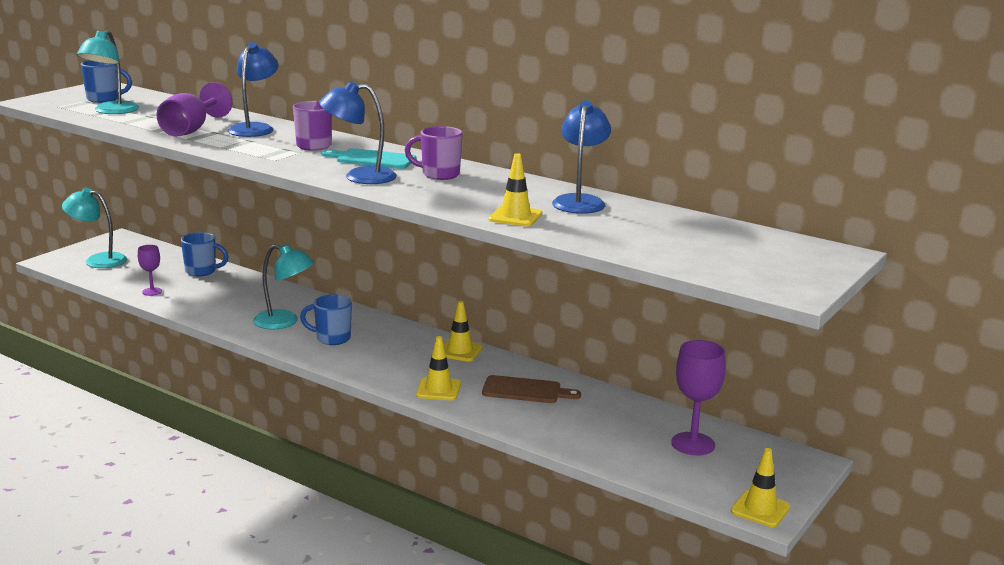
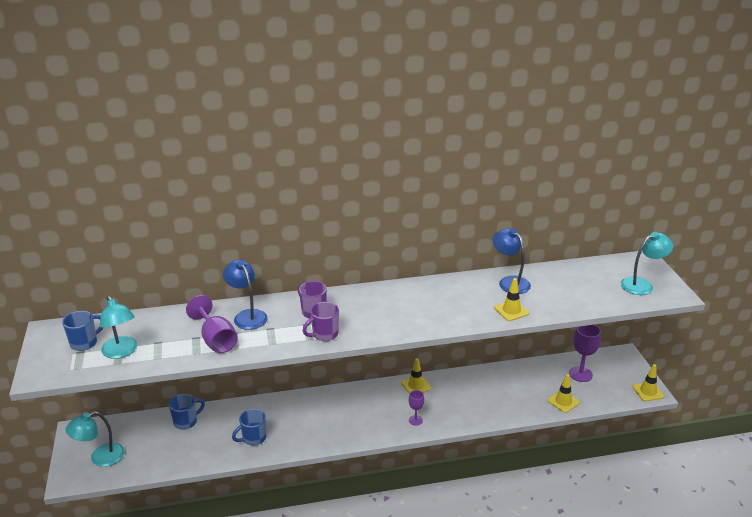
camera: 45 degrees left, 10 degrees up
purple goblet [138,245,162,296] -> purple goblet moved to [409,390,424,426]
turquoise lamp [253,244,314,329] -> turquoise lamp moved to [621,232,673,295]
blue mug [300,294,352,345] -> blue mug moved to [232,409,266,446]
blue lamp [319,81,397,184] -> none
turquoise cutting board [322,148,416,169] -> none
purple mug [405,126,463,180] -> purple mug moved to [303,302,339,341]
yellow traffic cone [416,336,461,400] -> yellow traffic cone moved to [547,374,580,413]
brown cutting board [482,375,581,403] -> none

